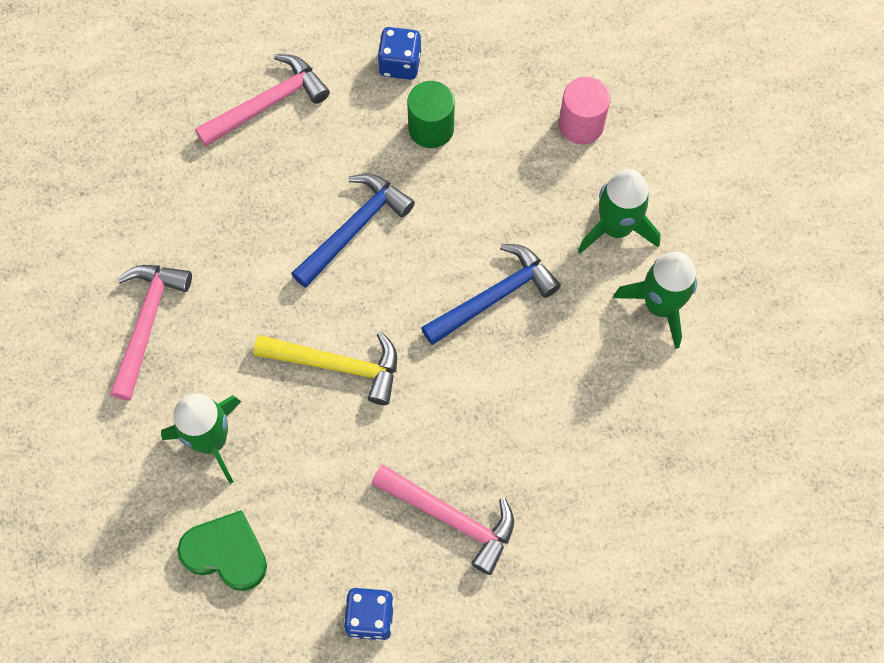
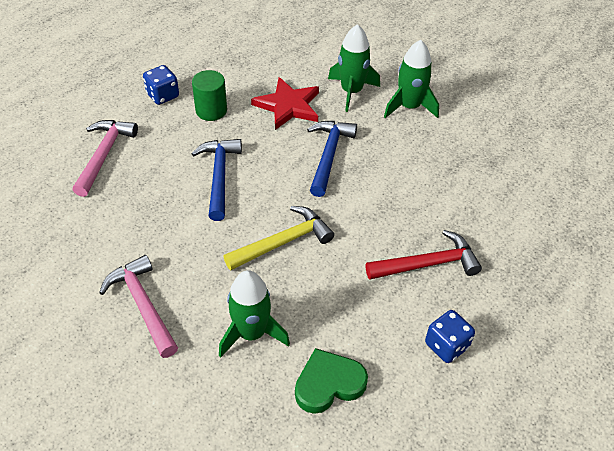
camera: 45 degrees left, 20 degrees down
pink hammer [371,464,514,575] -> red hammer [366,230,482,280]
pink cylinder [559,77,610,144] -> none
none -> red star [251,77,319,130]

